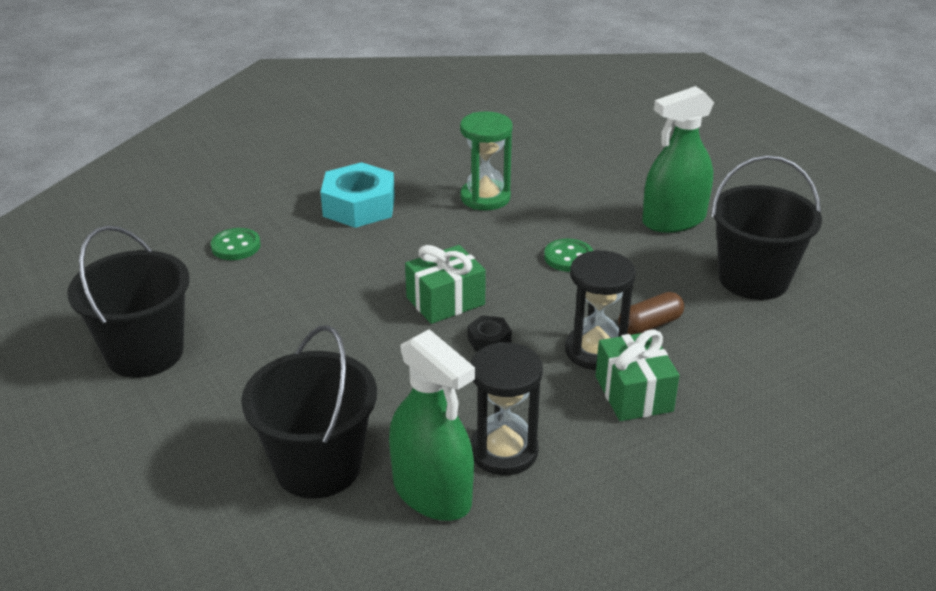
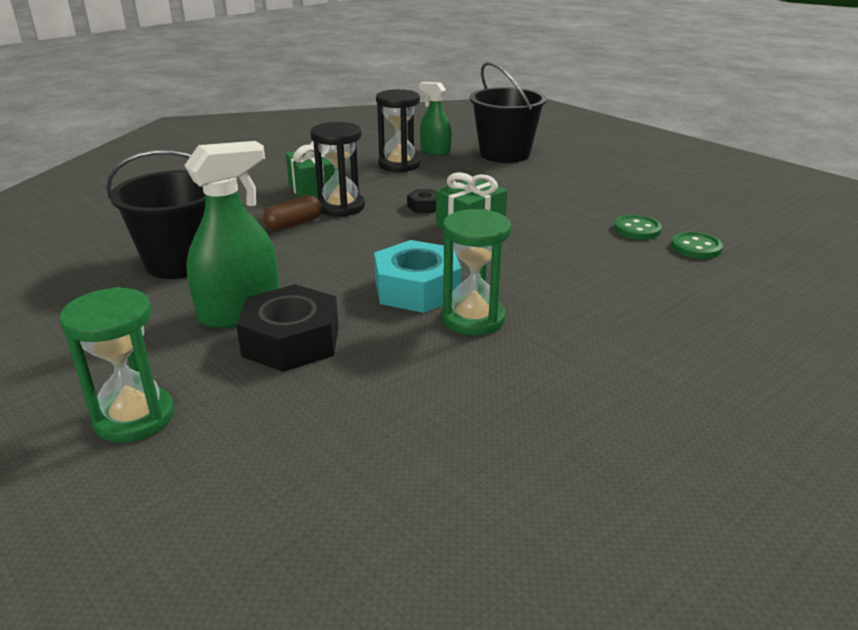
camera: 170 degrees right, 5 degrees down
black bucket [67,225,190,378] -> none
turquoise nut [321,162,395,228] -> turquoise nut moved to [374,240,461,313]
green spray bottle [389,329,475,521] -> green spray bottle [419,82,451,156], size x0.62
green button [544,239,593,272] -> green button moved to [614,215,662,240]
none -> green hourglass [60,287,174,443]
none -> black nut [236,284,339,372]

